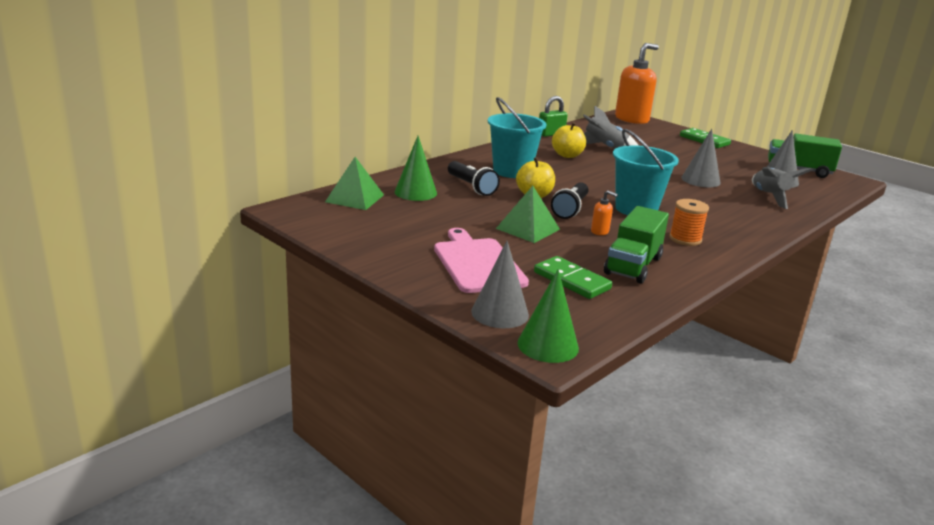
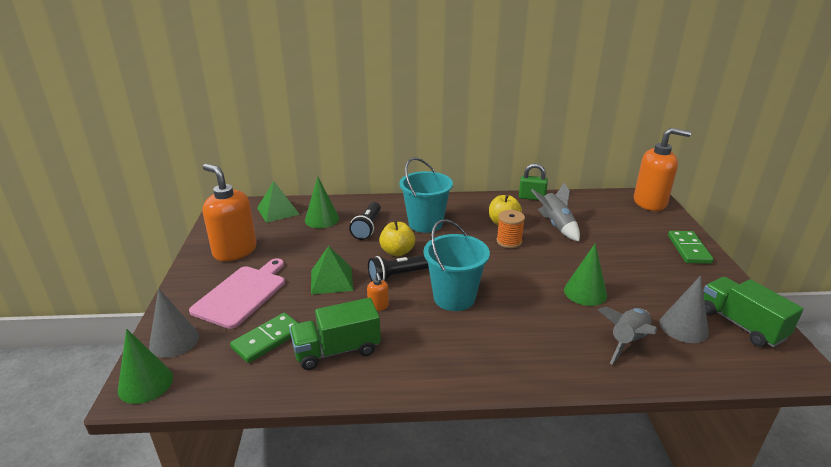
camera: 45 degrees right, 5 degrees up
green domino [534,256,612,299] -> green domino turned 45 degrees clockwise [230,313,298,363]
orange spool [669,199,709,246] -> orange spool moved to [497,210,525,248]
grey cone [681,129,721,187] -> green cone [564,243,607,306]
none -> orange soap dispenser [203,164,257,261]

